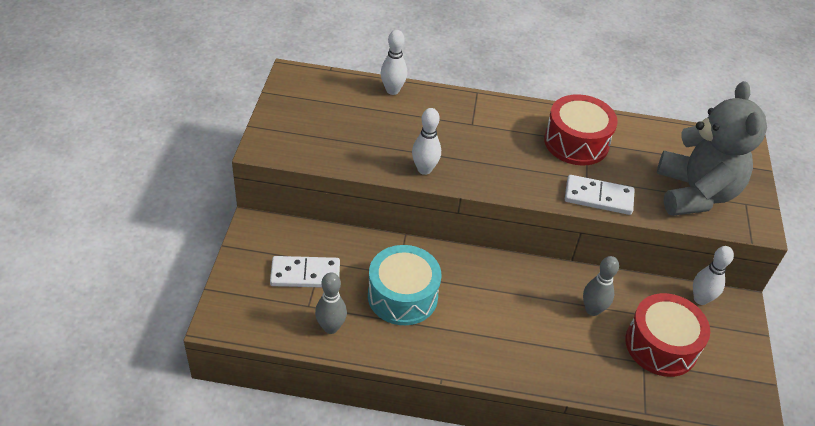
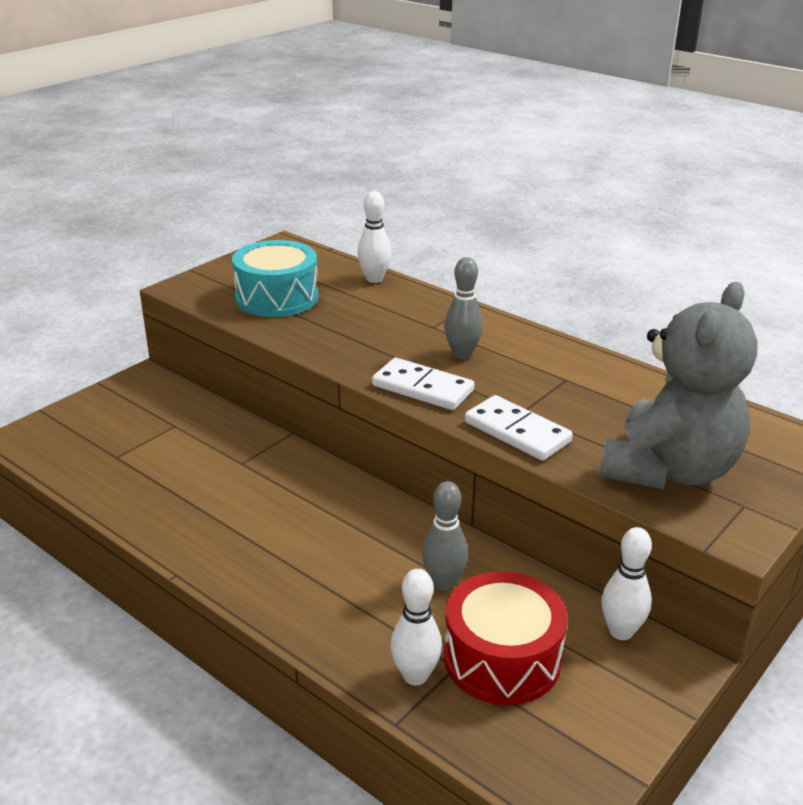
camera: 35 degrees right, 15 degrees down
white domino [270,256,340,288] -> white domino moved to [372,358,474,410]
grey bowling pin [315,272,347,334] -> grey bowling pin moved to [444,257,483,359]
turquoise drum [368,245,441,325] -> turquoise drum moved to [232,240,318,317]
white bowling pin [412,108,441,175] -> white bowling pin moved to [391,569,442,685]
red drum [544,94,618,166] -> none

